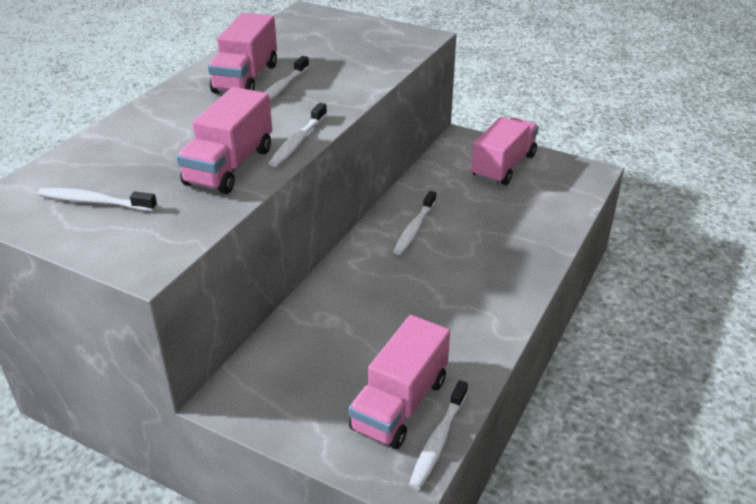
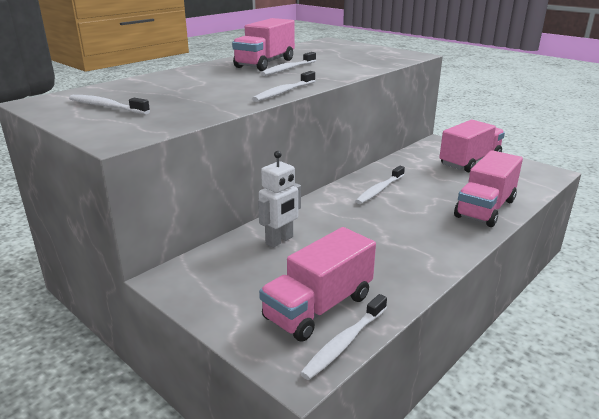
camera: 15 degrees right, 10 degrees down
pink truck [176,87,272,194] -> pink truck moved to [454,150,523,227]
none -> white robot [258,151,301,248]

